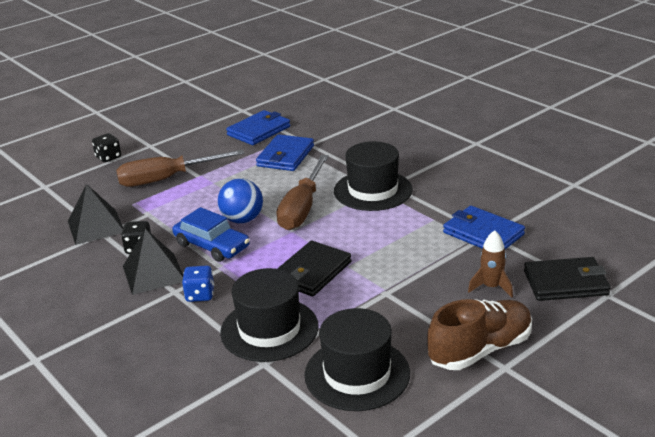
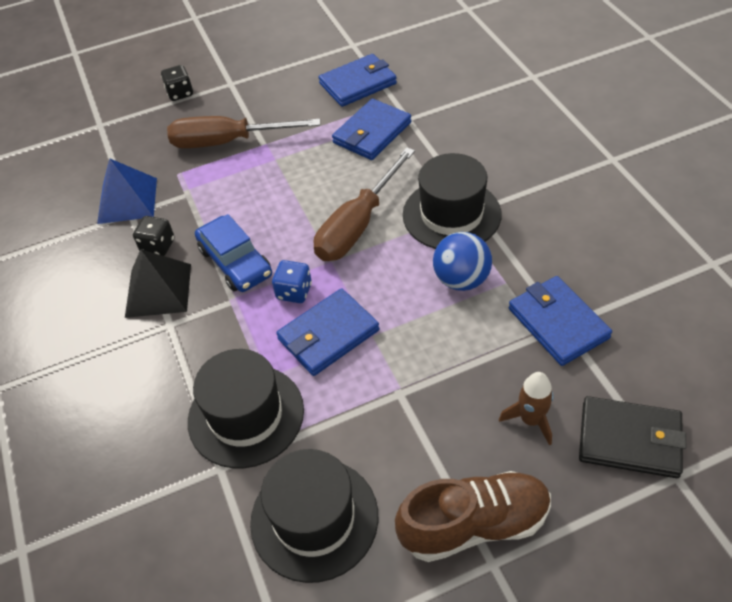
camera: 20 degrees right, 20 degrees up
black pyramid [68,184,123,245] -> blue pyramid [97,158,157,224]
blue dice [182,266,214,302] -> blue dice moved to [272,260,312,303]
blue ball [218,178,263,223] -> blue ball moved to [433,232,492,291]
black wallet [277,241,352,297] -> blue wallet [276,288,379,376]

